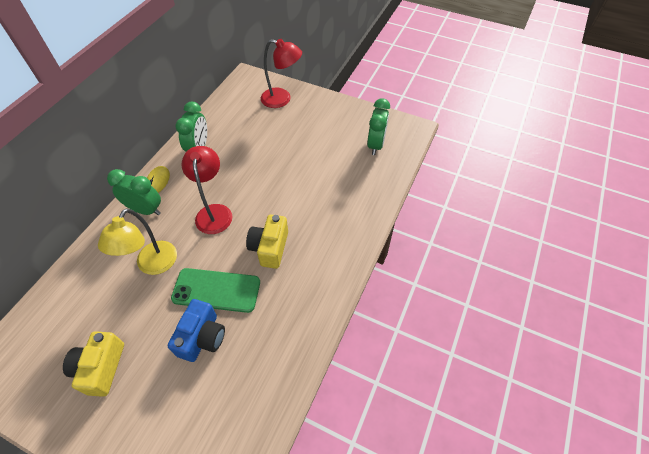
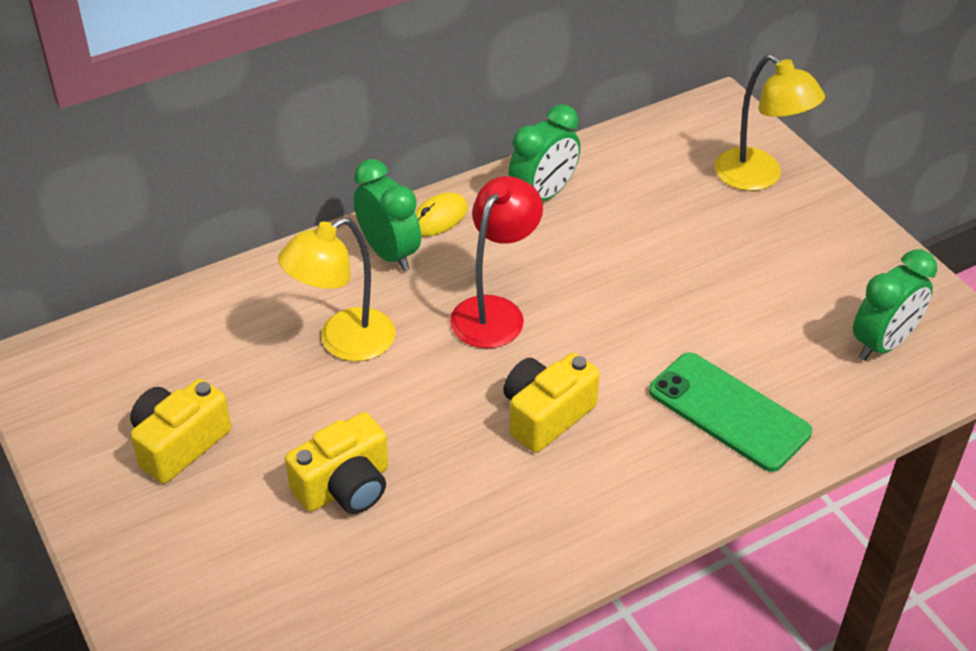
camera: 35 degrees right, 10 degrees down
blue camera [168,299,225,362] -> yellow camera [285,412,388,514]
green phone [171,268,260,313] -> green phone moved to [649,352,812,472]
red lamp [261,39,302,108] -> yellow lamp [714,54,825,191]

